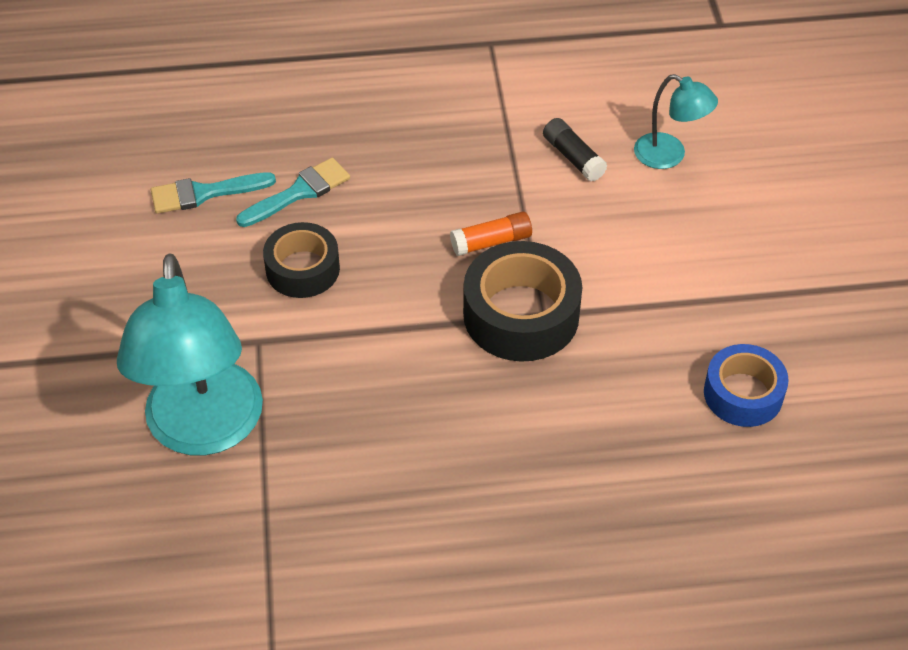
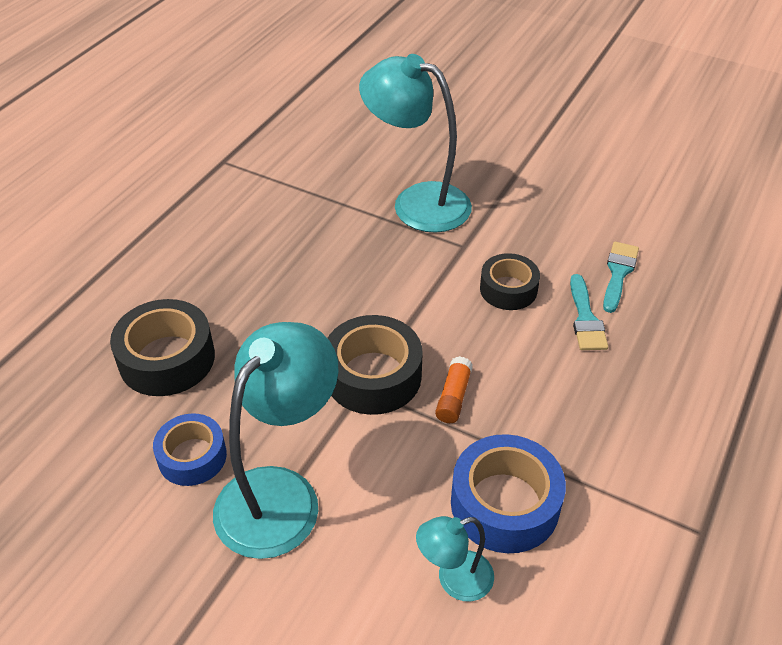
camera: 125 degrees right, 5 degrees down
black glue stick [543,118,608,181] -> blue tape [451,434,566,553]
none -> black tape [110,299,215,396]
none -> turquoise lamp [213,322,338,559]

